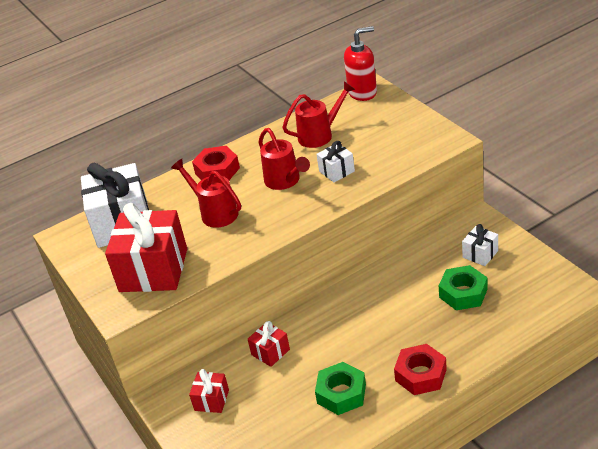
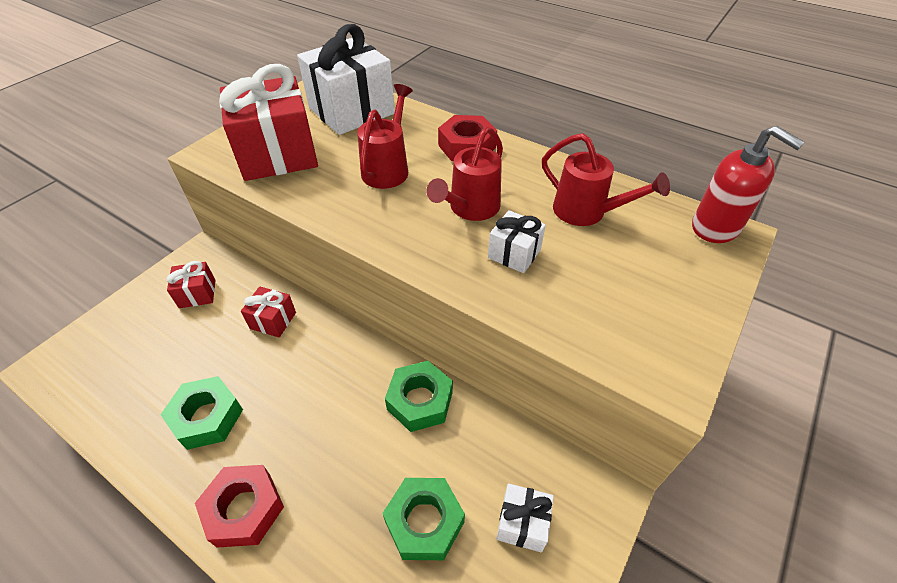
camera: 60 degrees right, 10 degrees up
none -> green nut [385,361,453,432]

